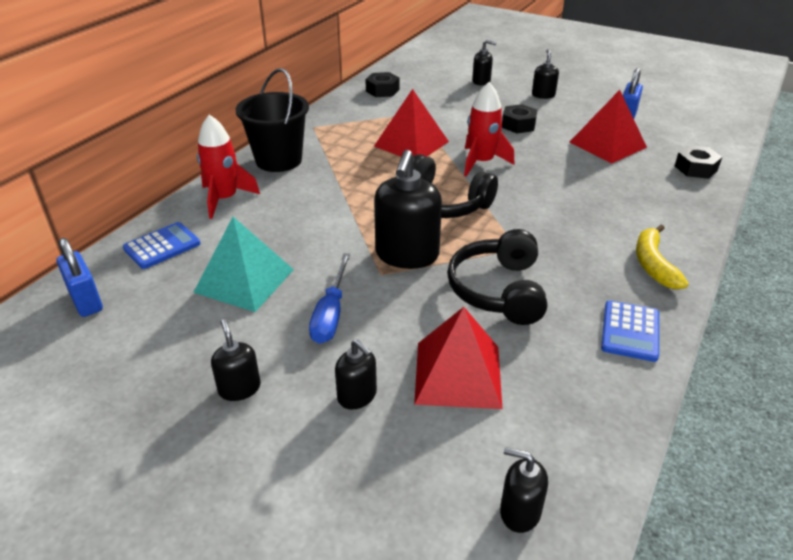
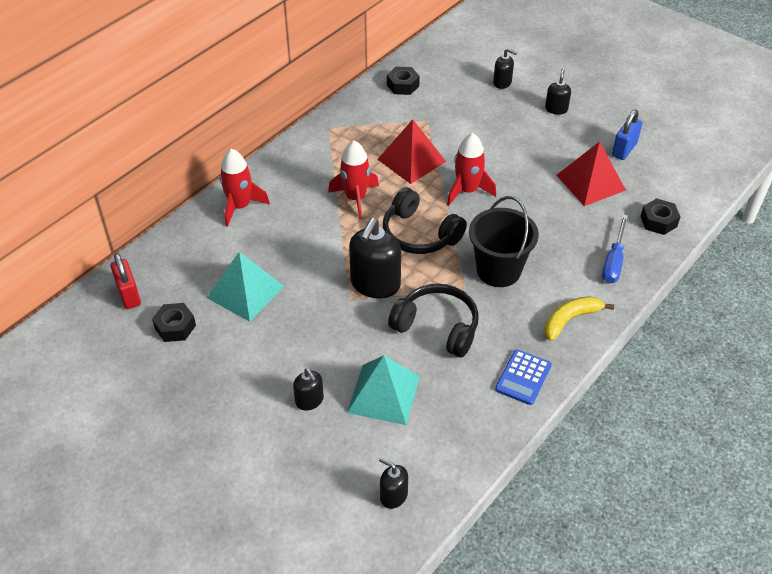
camera: 10 degrees right, 10 degrees up
blue padlock [57,238,103,317] -> red padlock [110,253,141,309]
blue calculator [123,222,201,269] -> none
black soap dispenser [211,319,261,401] -> none
black bucket [236,68,309,172] -> black bucket moved to [469,196,539,287]
blue screwdriver [309,253,351,344] -> blue screwdriver moved to [602,215,628,284]
red pyramid [414,307,502,409] -> turquoise pyramid [347,355,420,425]
black headphones [447,229,547,325] -> black headphones turned 105 degrees clockwise [388,284,479,357]
black nut [502,104,537,134] -> black nut moved to [152,303,196,342]
yellow banana [636,225,689,289] -> yellow banana turned 45 degrees clockwise [544,296,614,341]
none -> red rocket [328,140,379,219]

